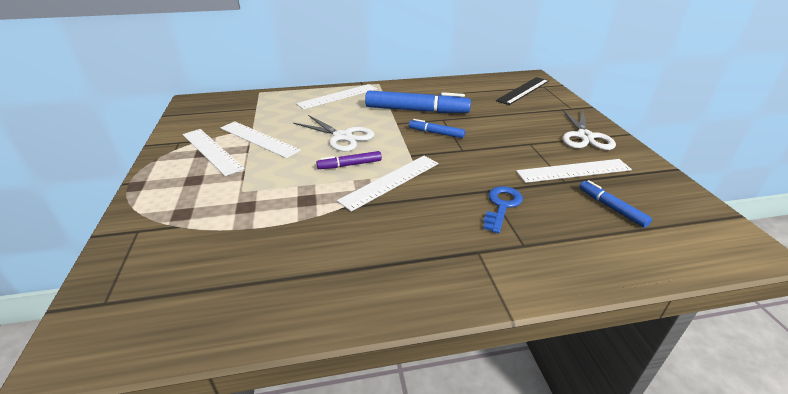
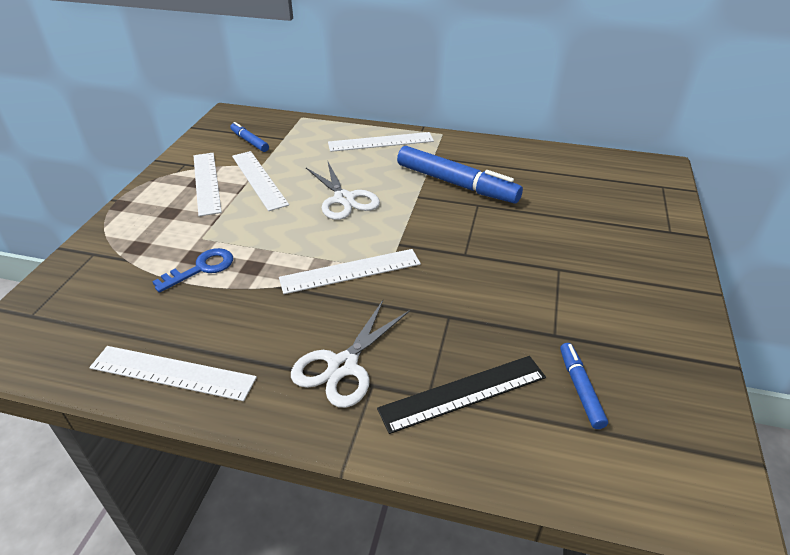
camera: 25 degrees right, 5 degrees up
purple marker [316,151,382,169] -> none
blue marker [409,119,465,138] -> blue marker moved to [230,122,269,152]
blue key [483,186,523,233] -> blue key moved to [152,248,233,293]
black ruler [496,77,549,105] -> black ruler moved to [377,356,546,434]
white ruler [516,159,632,183] -> white ruler moved to [89,346,257,401]
white scissors [562,110,616,150] -> white scissors moved to [291,300,410,408]

